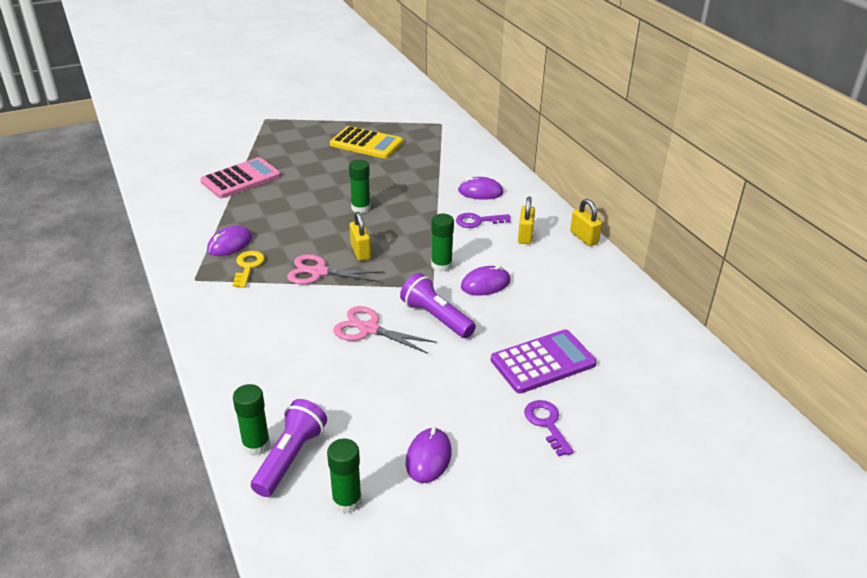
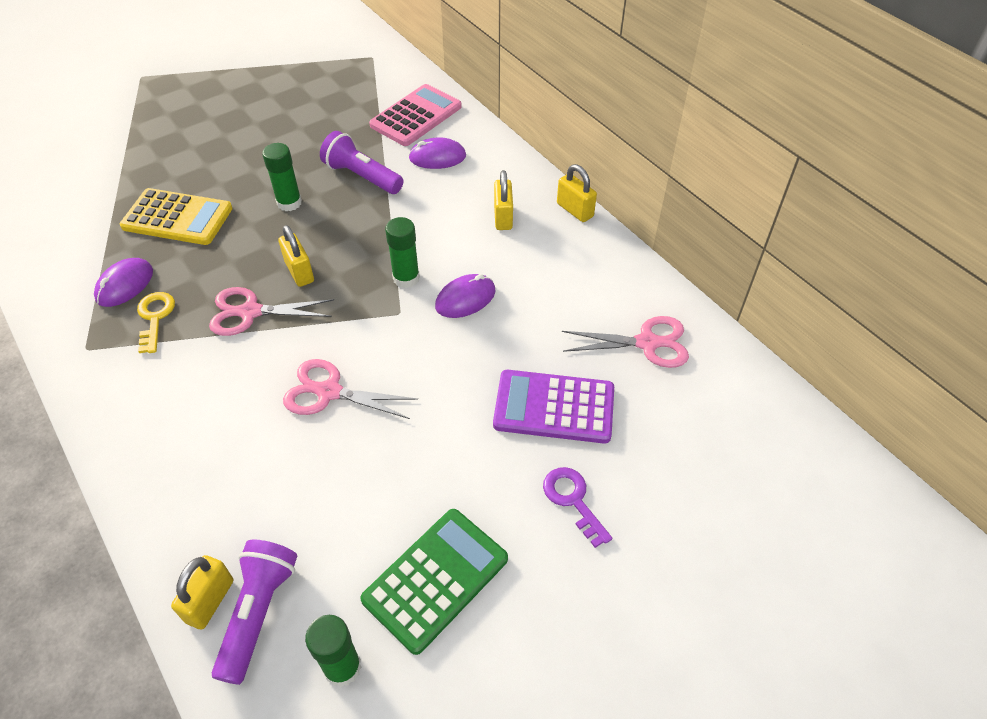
camera: 10 degrees left, 15 degrees up
pink calculator [200,157,281,198] -> pink calculator moved to [369,84,462,146]
green glue stick [233,384,270,456] -> yellow padlock [171,555,233,630]
yellow calculator [330,126,403,159] -> yellow calculator moved to [120,188,233,245]
purple flashlight [400,273,476,338] -> purple flashlight moved to [320,131,403,194]
purple mouse [406,427,452,483] -> green calculator [360,509,508,655]
purple key [456,213,511,228] -> none
purple calculator [491,329,597,394] -> purple calculator turned 135 degrees counterclockwise [493,370,614,444]
none -> pink scissors [562,316,689,368]

